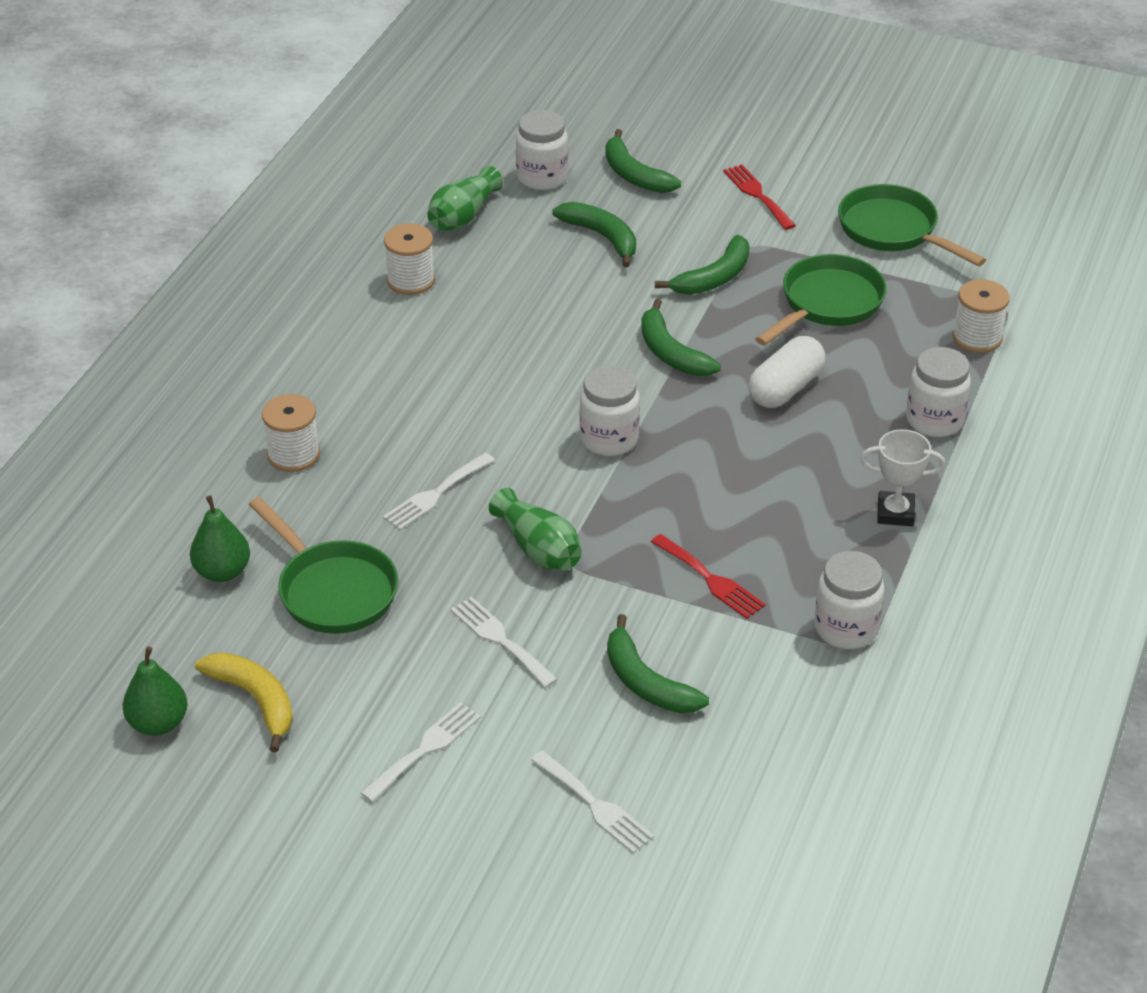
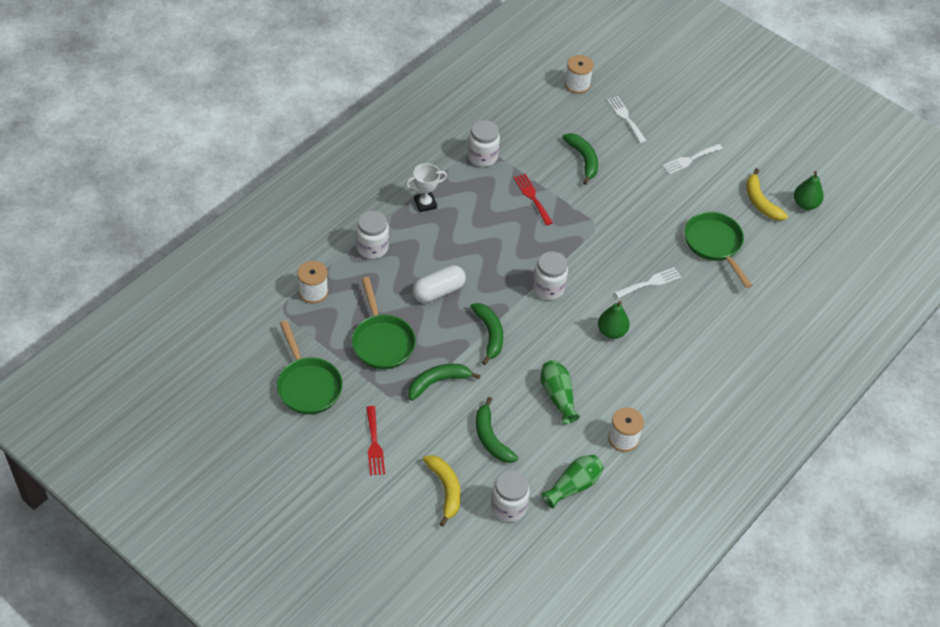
camera: 165 degrees left, 10 degrees up
green pear [190,495,250,582] -> green pear moved to [598,301,630,339]
white spool [262,394,320,472] -> white spool moved to [564,55,594,94]
white fork [451,597,558,688] -> none
green vase [489,488,582,570] -> green vase moved to [540,360,580,424]
green banana [605,129,681,193] -> yellow banana [423,455,461,527]
green pan [755,254,887,346] -> green pan turned 75 degrees counterclockwise [352,277,416,369]
white trophy [860,429,945,526] -> white trophy turned 45 degrees counterclockwise [406,163,447,213]

